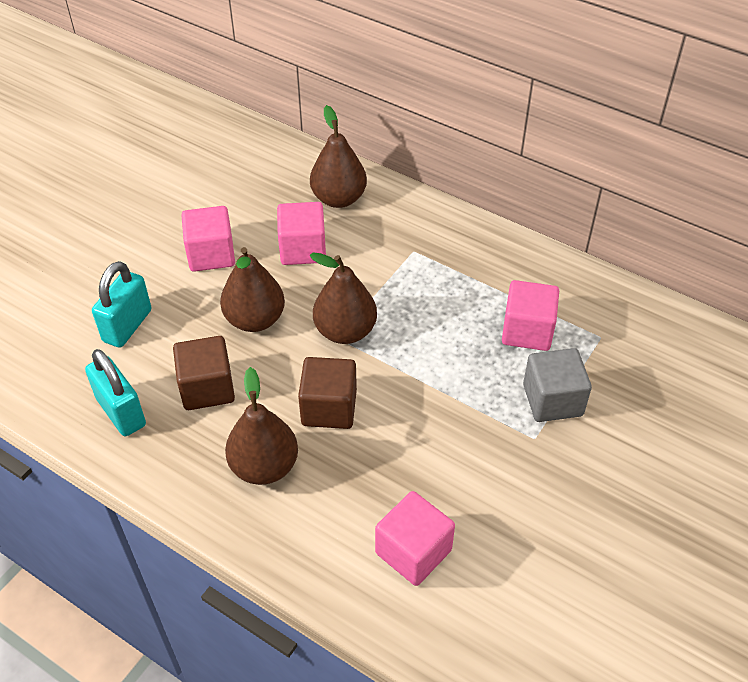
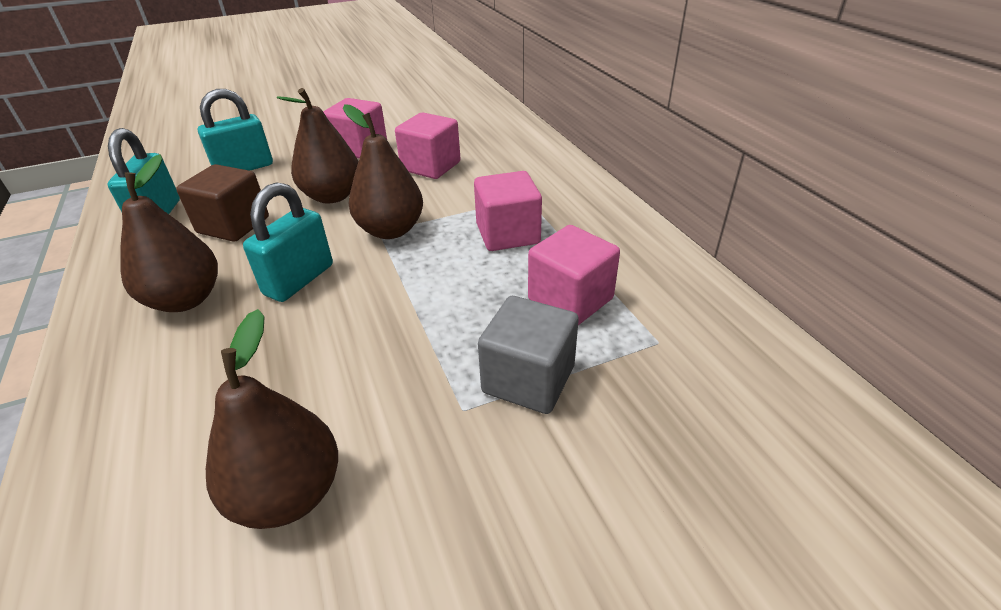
camera: 35 degrees right, 10 degrees down
brown cube [298,357,357,429] -> turquoise padlock [243,182,333,302]
brown pear [310,105,367,208] -> brown pear moved to [206,309,338,529]
pink cube [375,491,455,586] -> pink cube moved to [474,171,542,251]

